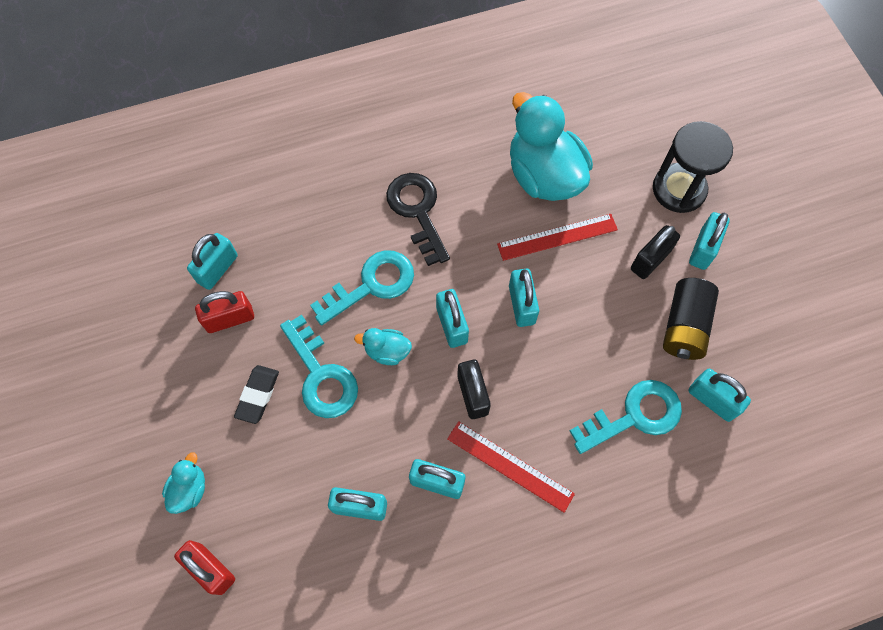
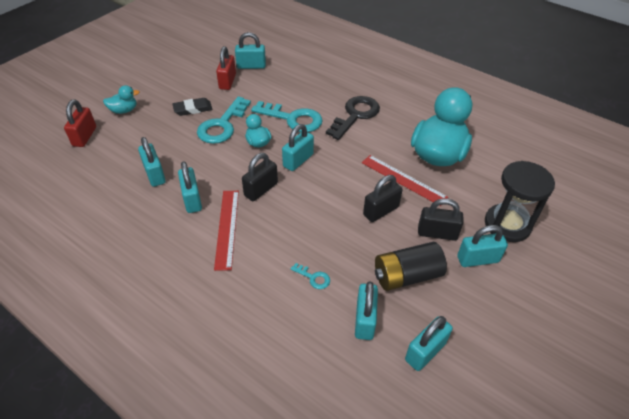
camera: 55 degrees right, 20 degrees down
red padlock [195,291,254,333] -> red padlock turned 60 degrees clockwise [216,46,236,90]
turquoise padlock [509,269,539,327] -> turquoise padlock moved to [405,316,453,371]
turquoise key [570,380,682,454] -> turquoise key [291,263,330,289], size x0.44
none -> black padlock [363,175,403,222]

